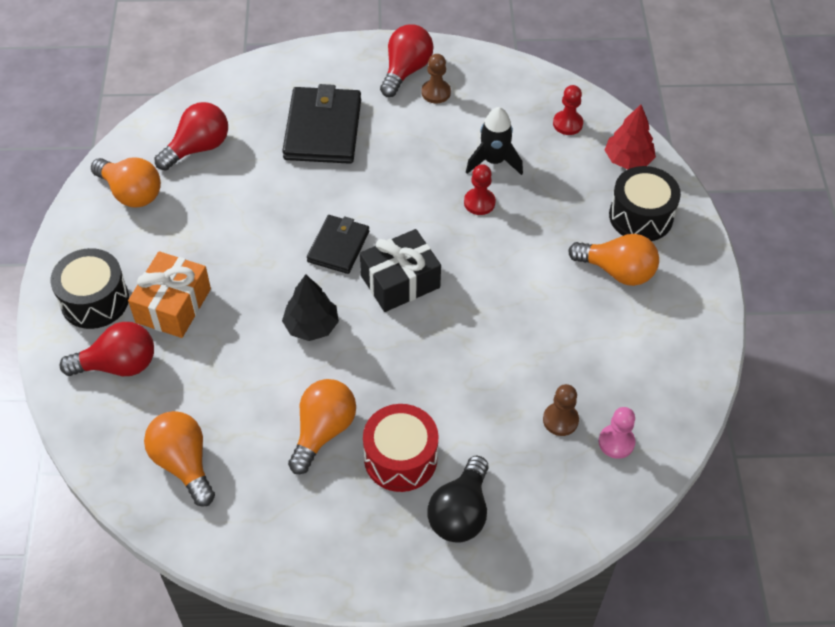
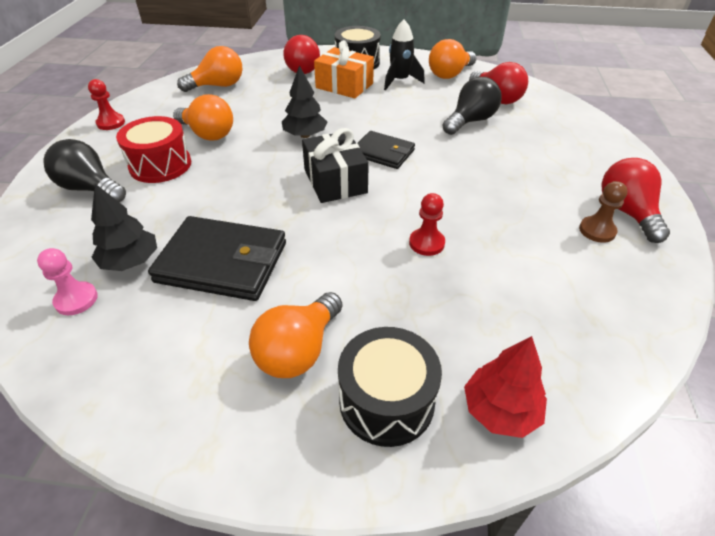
camera: 100 degrees right, 10 degrees down
black wallet [282,84,361,164] -> black wallet moved to [148,216,286,301]
red light bulb [380,24,433,97] -> red light bulb turned 135 degrees counterclockwise [601,158,670,243]
black rocket [466,107,523,175] -> black rocket moved to [384,20,425,90]
brown pawn [543,384,579,436] -> black tree [91,184,157,271]
red pawn [553,85,583,135] -> red pawn moved to [88,79,125,130]
none -> black light bulb [442,77,501,135]

